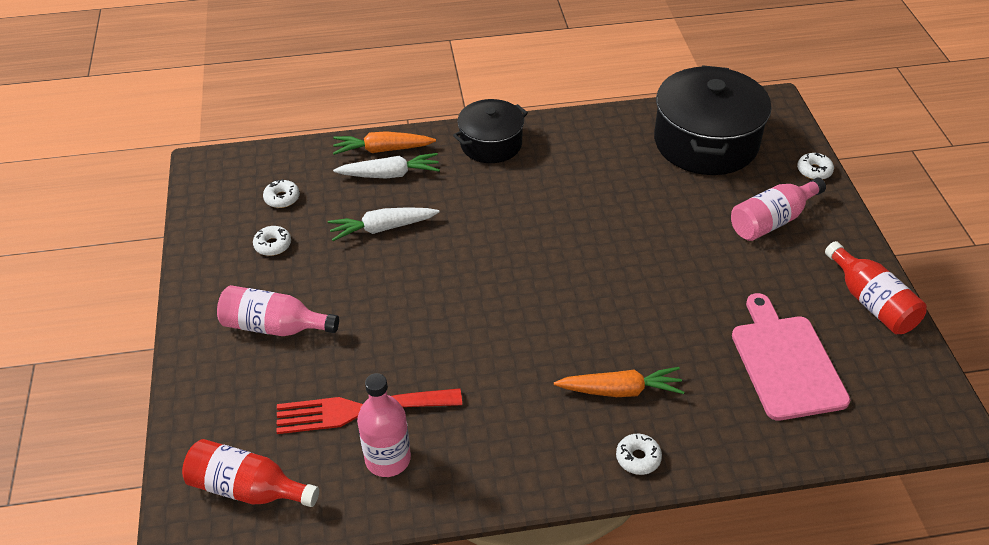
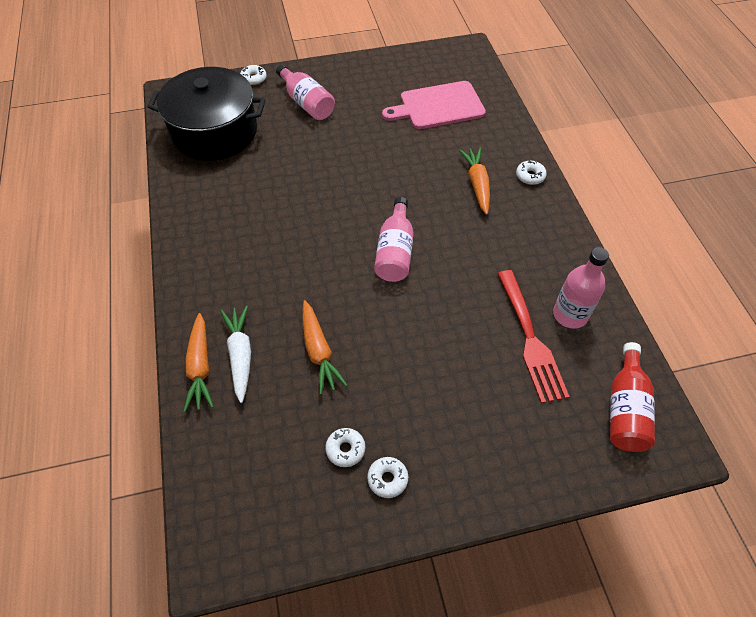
camera: 95 degrees left, 10 degrees up
pink bottle [217,285,339,336] -> pink bottle moved to [374,197,414,282]
white donut [263,179,300,208] -> white donut moved to [367,457,408,498]
white carrot [328,207,440,241] -> orange carrot [302,300,348,395]
black pot [453,99,528,163] -> none
red bottle [825,241,927,334] -> none

